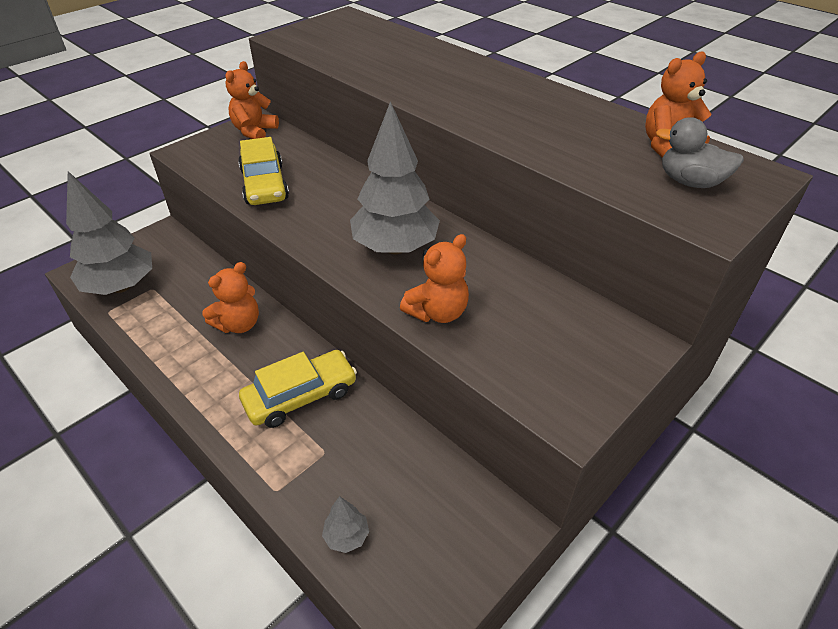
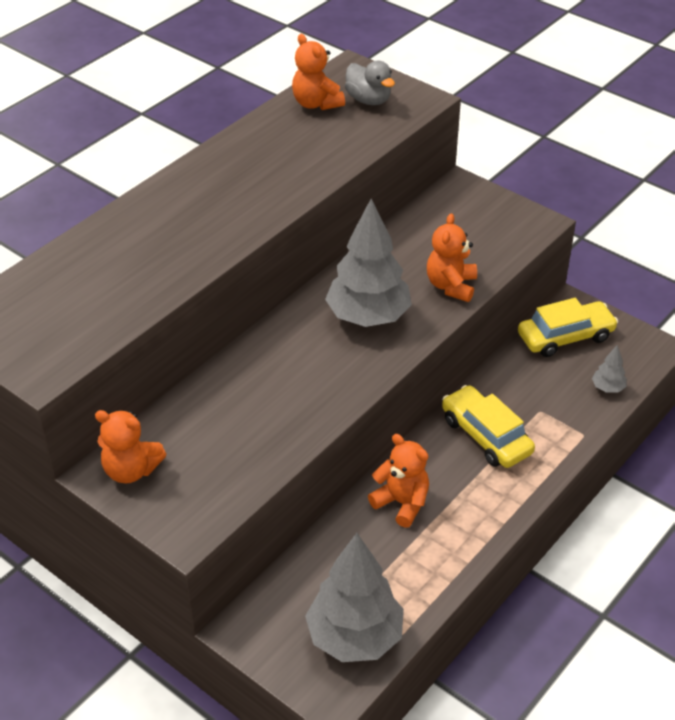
camera: 95 degrees left, 0 degrees up
yellow car [238,137,289,205] -> yellow car moved to [518,298,618,357]
orange teddy bear [400,234,469,323] -> orange teddy bear turned 120 degrees counterclockwise [427,213,477,302]
grey duck [656,117,744,188] -> grey duck turned 60 degrees counterclockwise [345,60,395,105]

